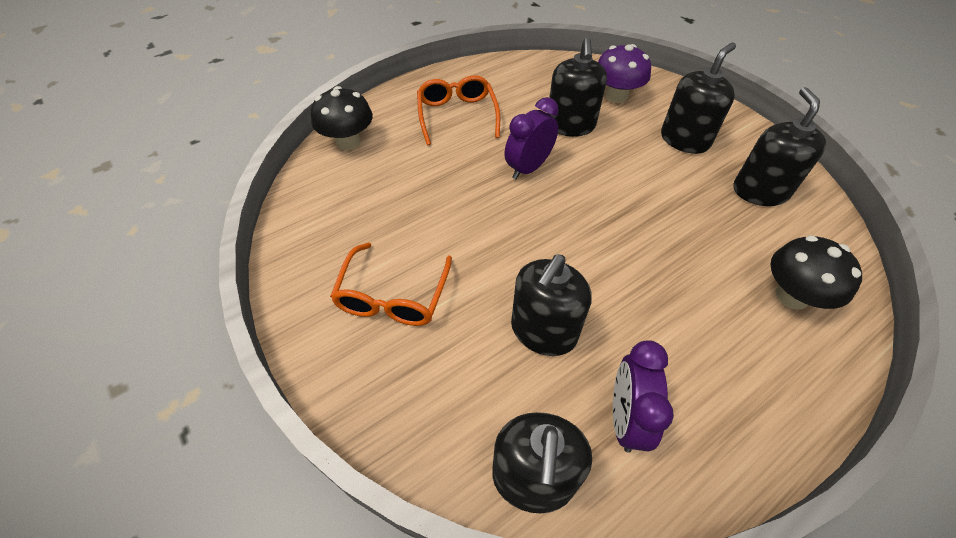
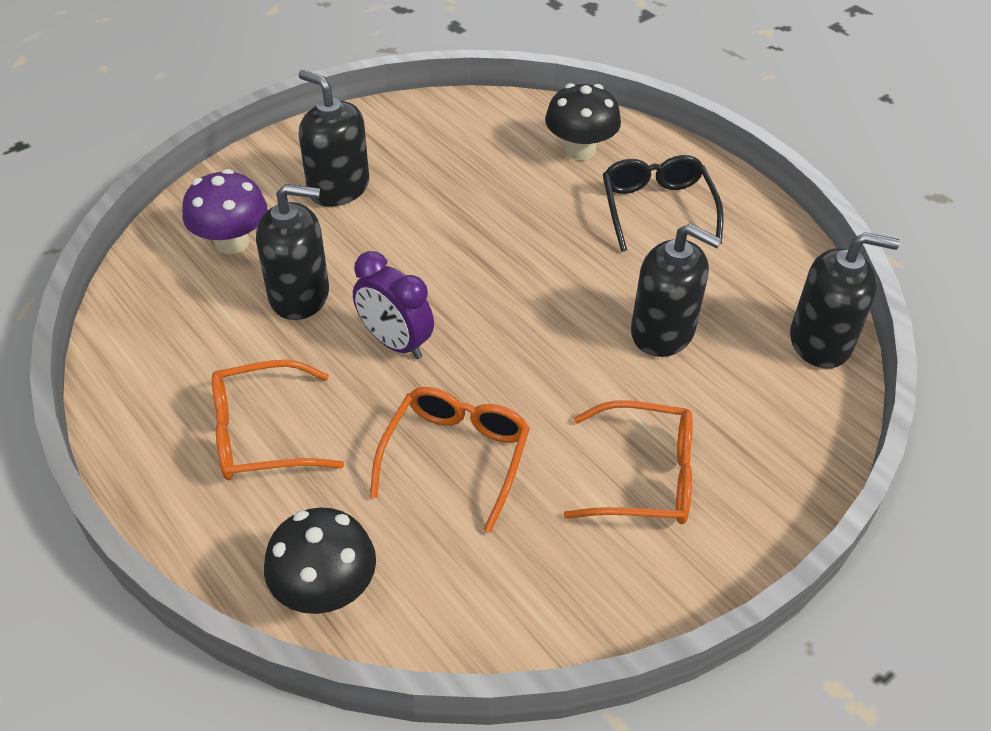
camera: 95 degrees left, 5 degrees down
purple clock [613,340,674,452] -> none
black soap dispenser [734,87,826,206] -> none
none -> orange glasses [370,387,530,533]
none -> black glasses [603,155,724,252]

